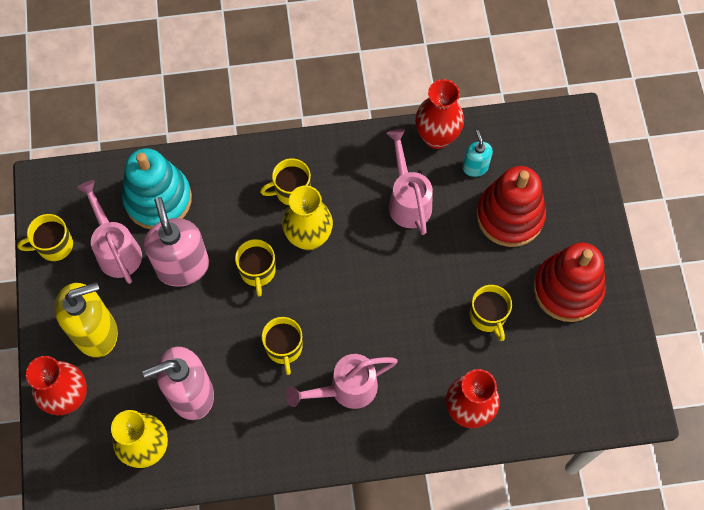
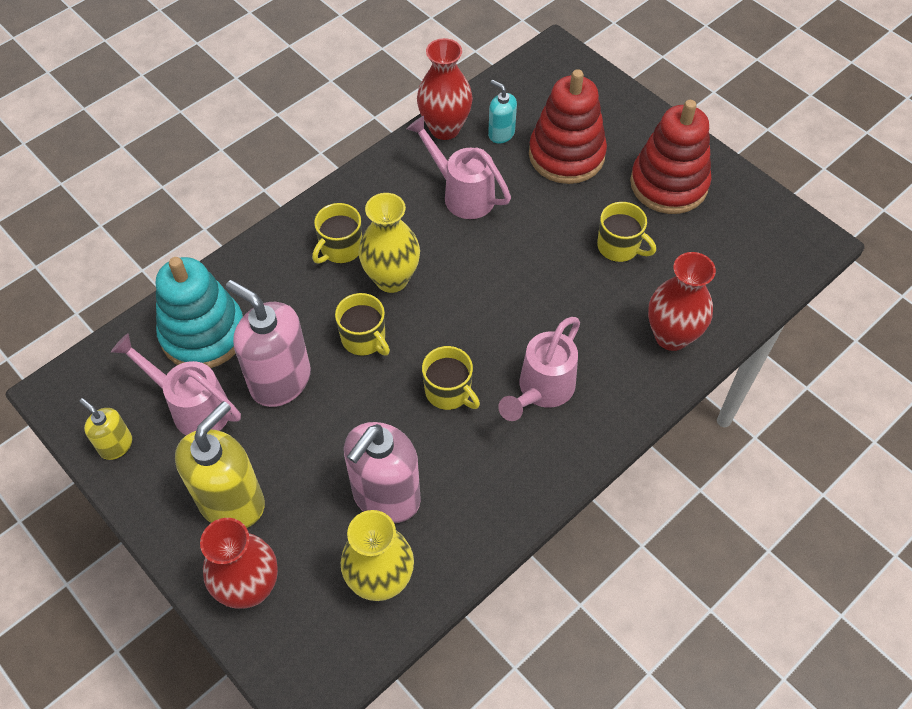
camera: 35 degrees left, 10 degrees down
yellow mug [17,214,73,261] -> yellow soap dispenser [79,398,132,460]

